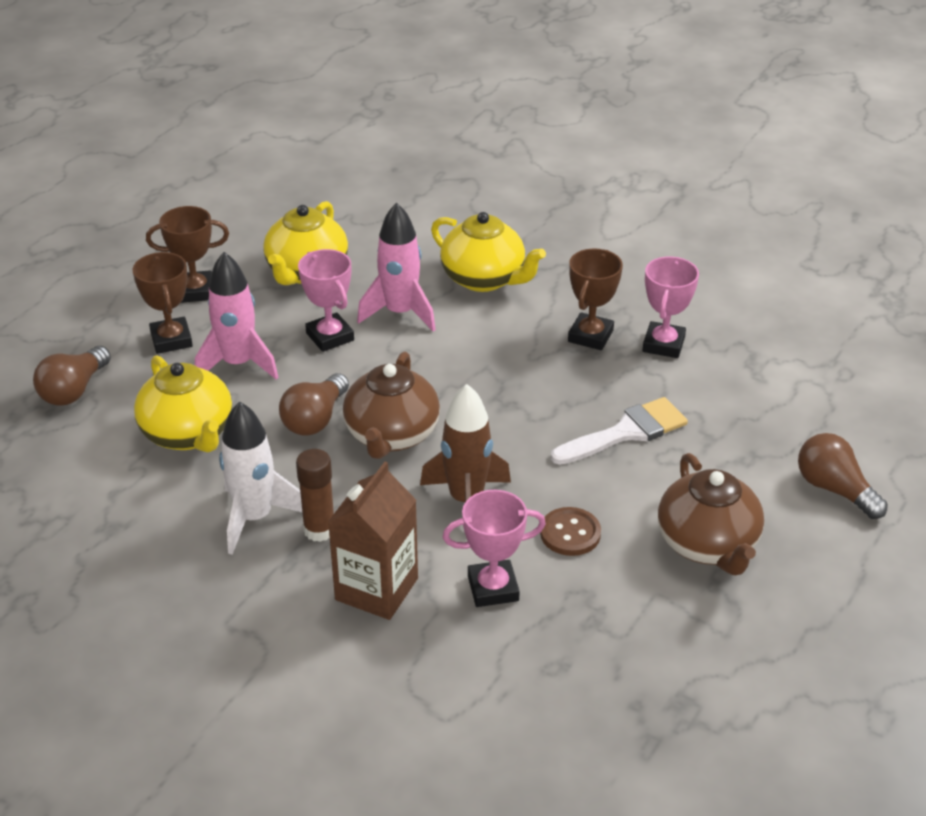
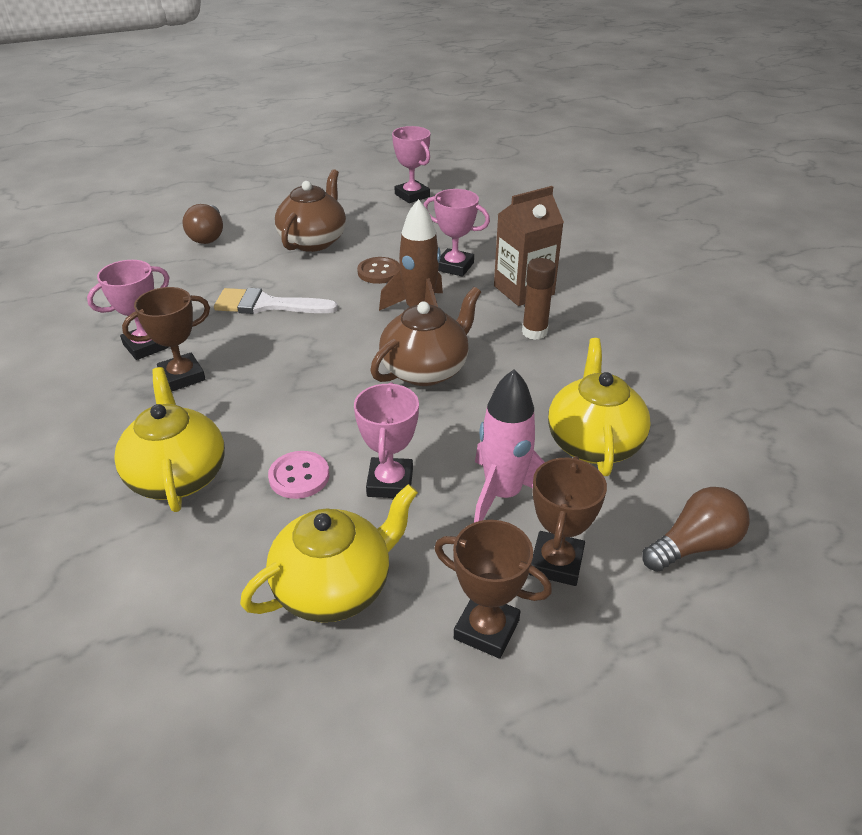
camera: 145 degrees left, 0 degrees up
white rocket [219,401,302,554] -> none
brown light bulb [279,373,349,436] -> none
pink rocket [357,203,436,332] -> pink button [268,451,329,499]
none -> pink trophy [392,126,430,203]

